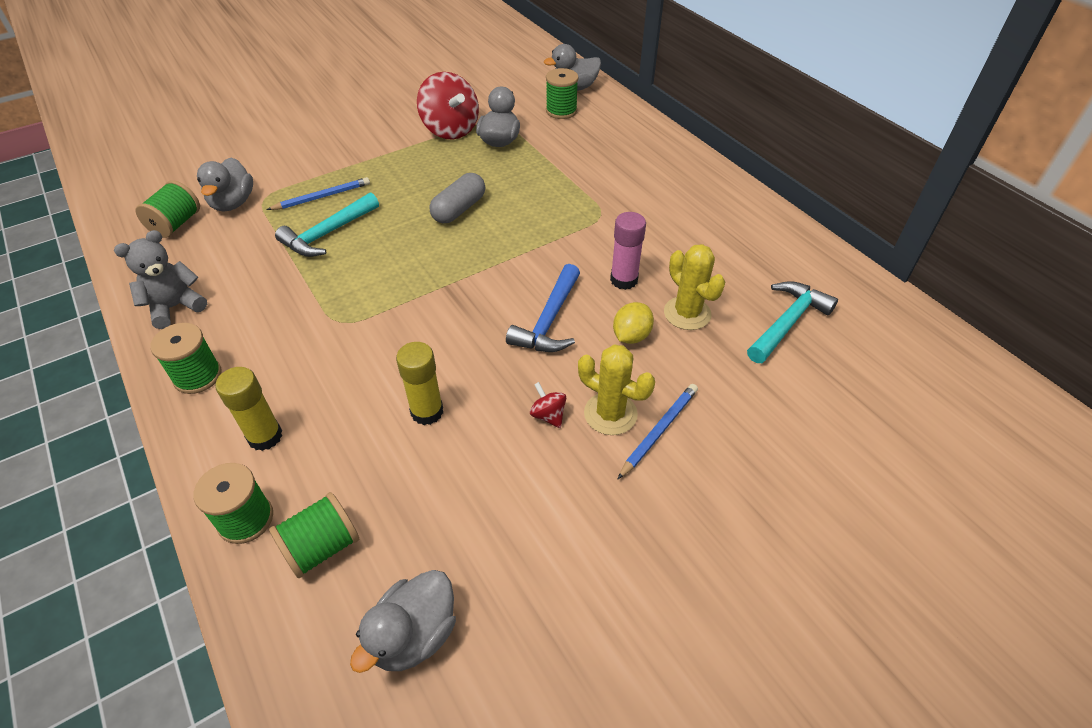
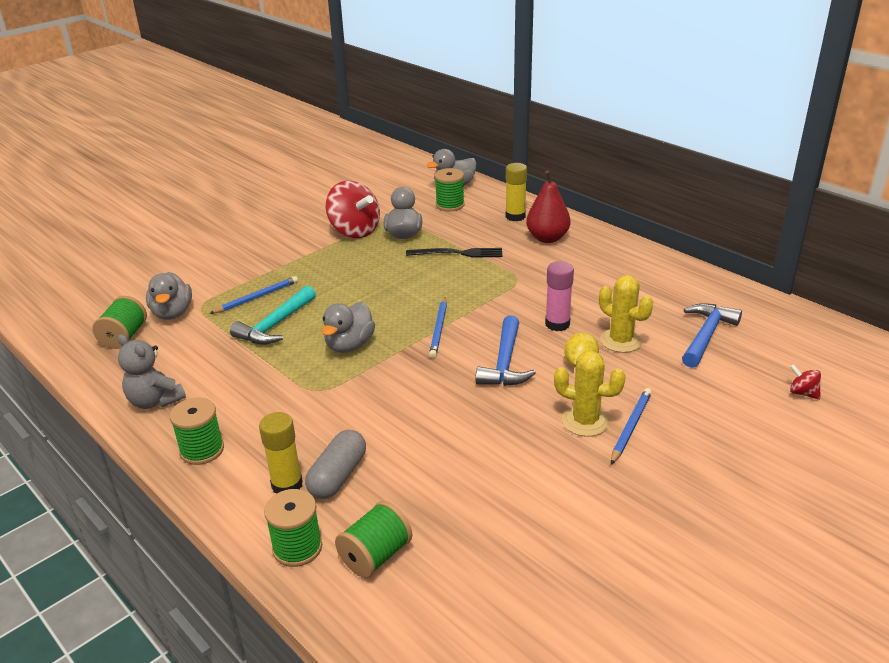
camera: 10 degrees left, 15 degrees down
grey teddy bear [114,230,207,329] -> grey teddy bear turned 90 degrees counterclockwise [118,334,186,409]
grey duck [350,570,456,673] -> grey duck moved to [322,302,375,353]
yellow glue stick [396,342,443,425] -> yellow glue stick moved to [506,163,527,221]
grey capsule [430,173,485,223] -> grey capsule moved to [305,430,366,499]
red spinning top [530,382,566,428] -> red spinning top moved to [790,364,821,400]
turquoise hammer [747,281,838,363] -> blue hammer [682,303,742,368]
none -> black fork [406,248,502,258]
none -> blue pencil [429,297,447,358]
none -> red pear [526,170,571,243]

